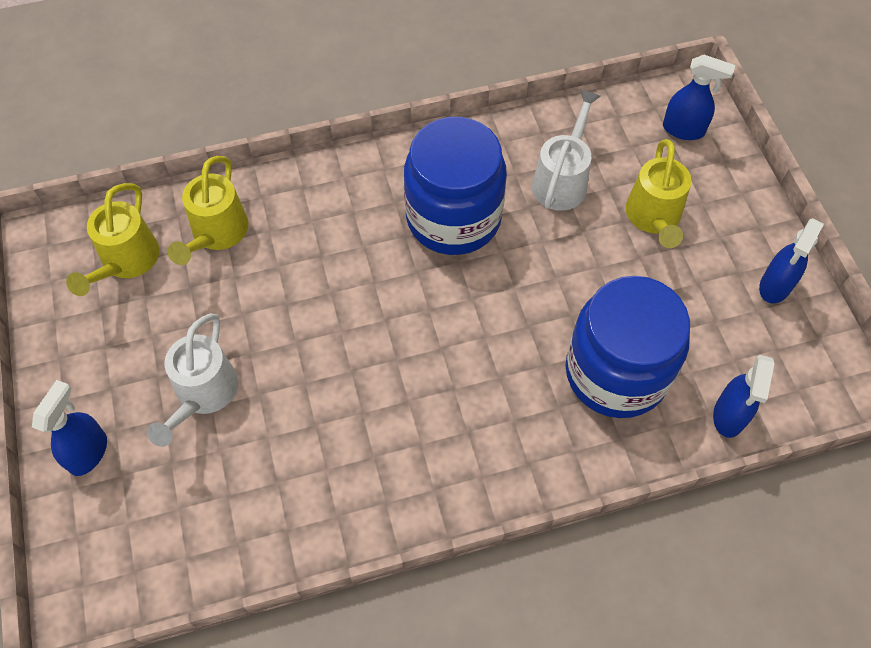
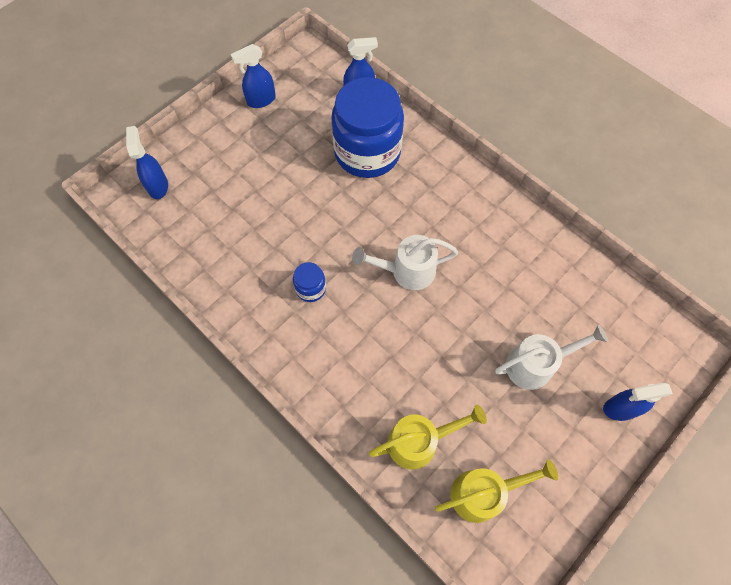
camera: 120 degrees left, 5 degrees up
blue jar [404,117,507,255] -> blue jar [293,262,326,302], size x0.42
white watering can [532,90,601,211] -> white watering can moved to [352,235,458,290]
yellow watering can [626,139,691,248] -> none
blue spray bottle [759,218,824,303] -> blue spray bottle turned 150 degrees clockwise [231,44,276,108]

